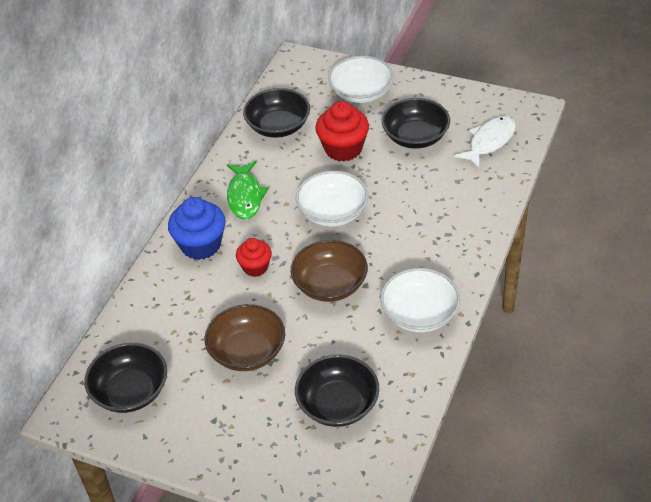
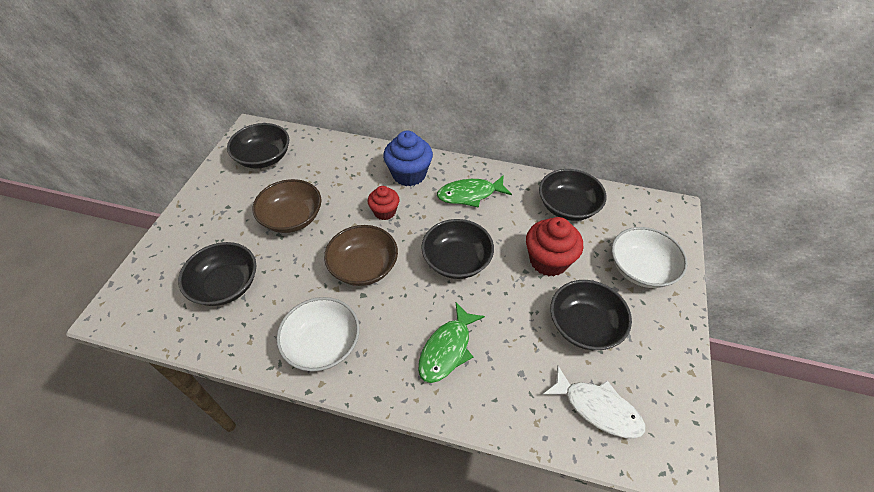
camera: 80 degrees right, 5 degrees up
white bowl [296,171,368,227] -> black bowl [421,219,494,279]
none -> green fish [418,303,485,383]

